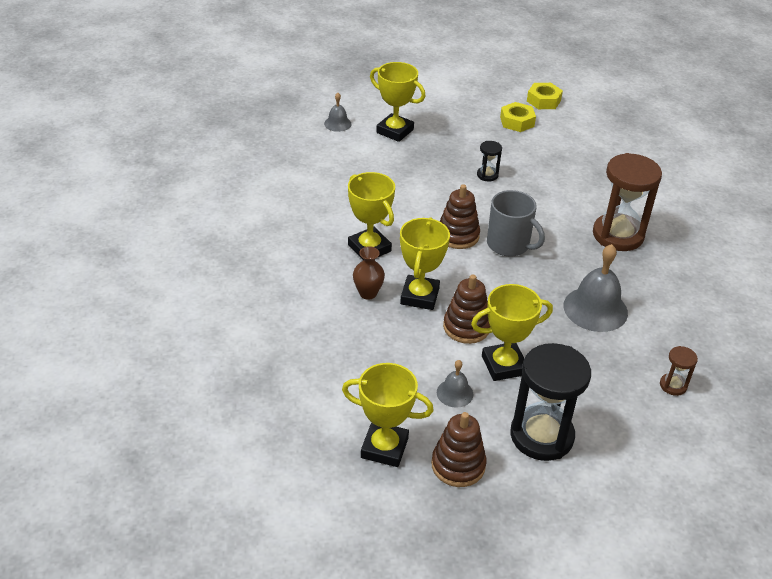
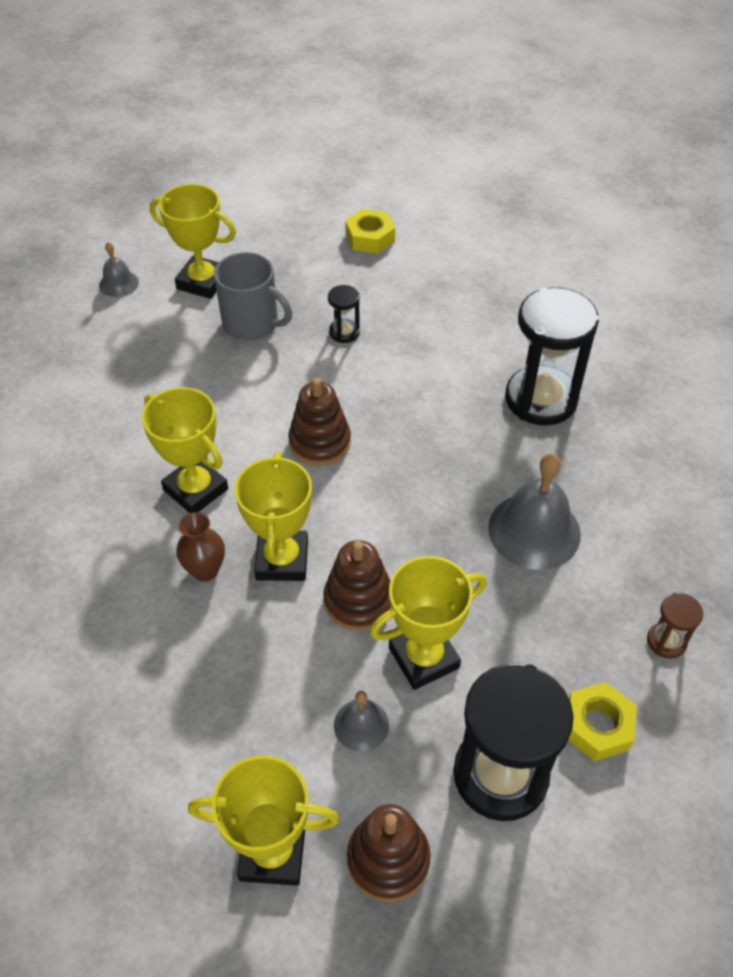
camera: 10 degrees left, 10 degrees up
grey mug [487,190,545,256] -> grey mug moved to [214,252,292,340]
yellow nut [527,83,563,109] -> yellow nut moved to [568,682,637,761]
brown hourglass [593,153,662,251] -> black hourglass [505,288,599,426]

